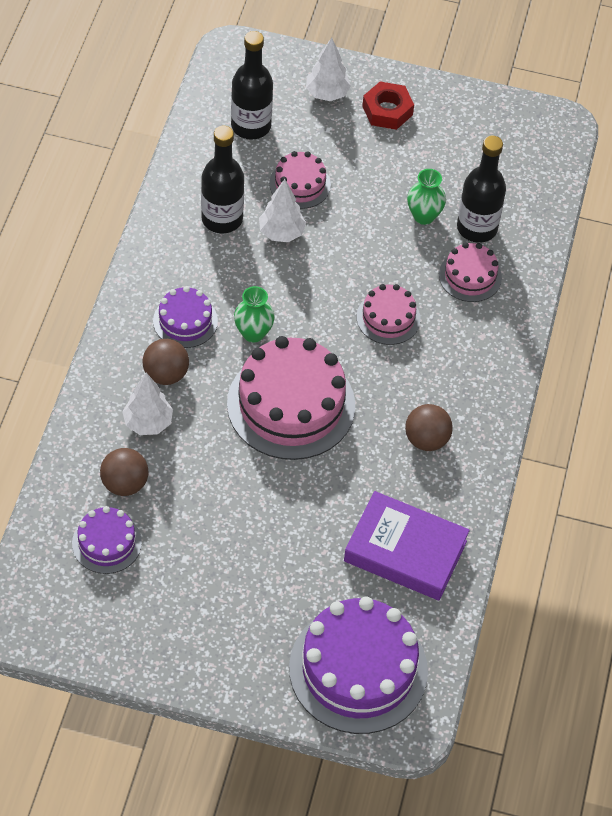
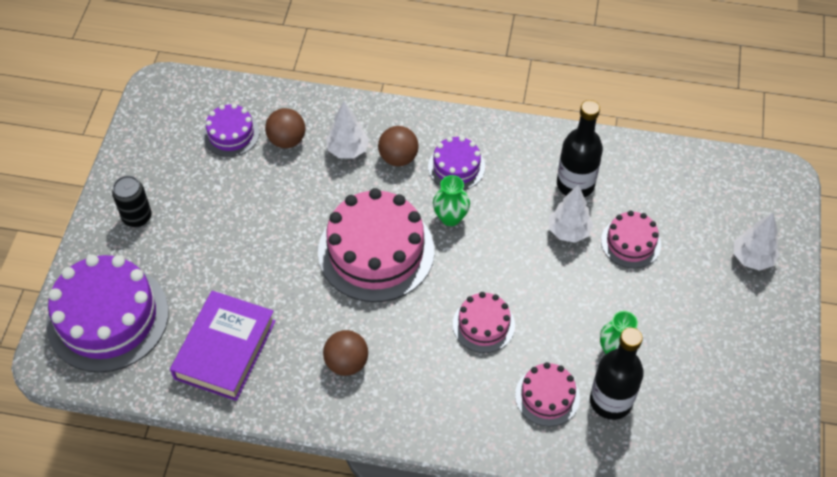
camera: 90 degrees right, 0 degrees up
black bottle [231,31,273,140] -> none
red nut [362,81,414,130] -> none
none -> black can [112,176,152,227]

